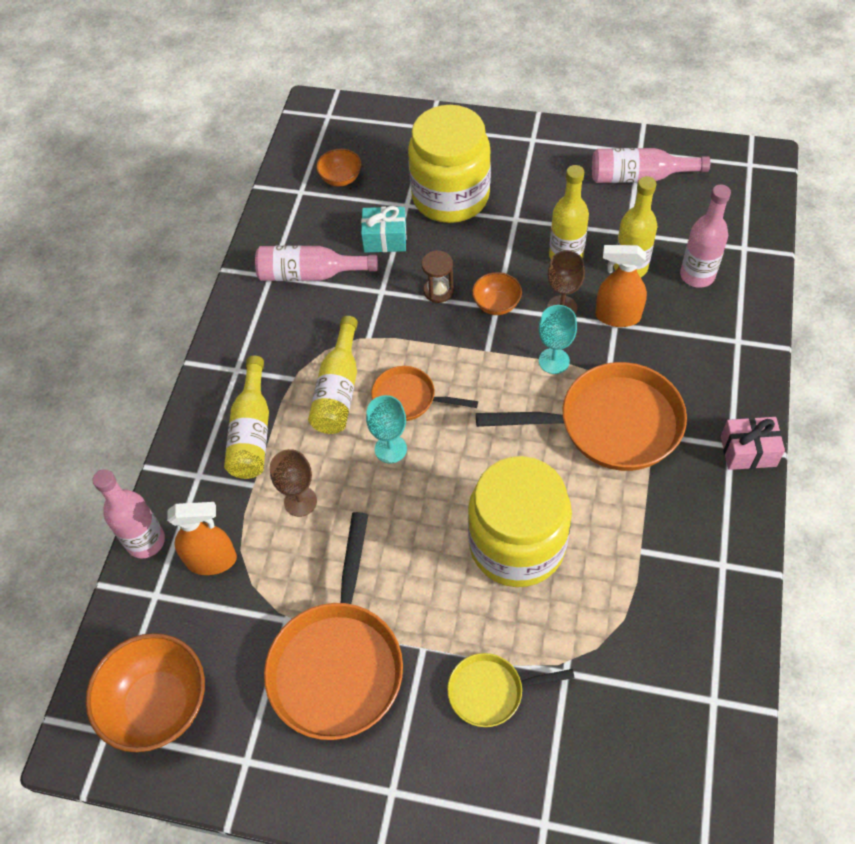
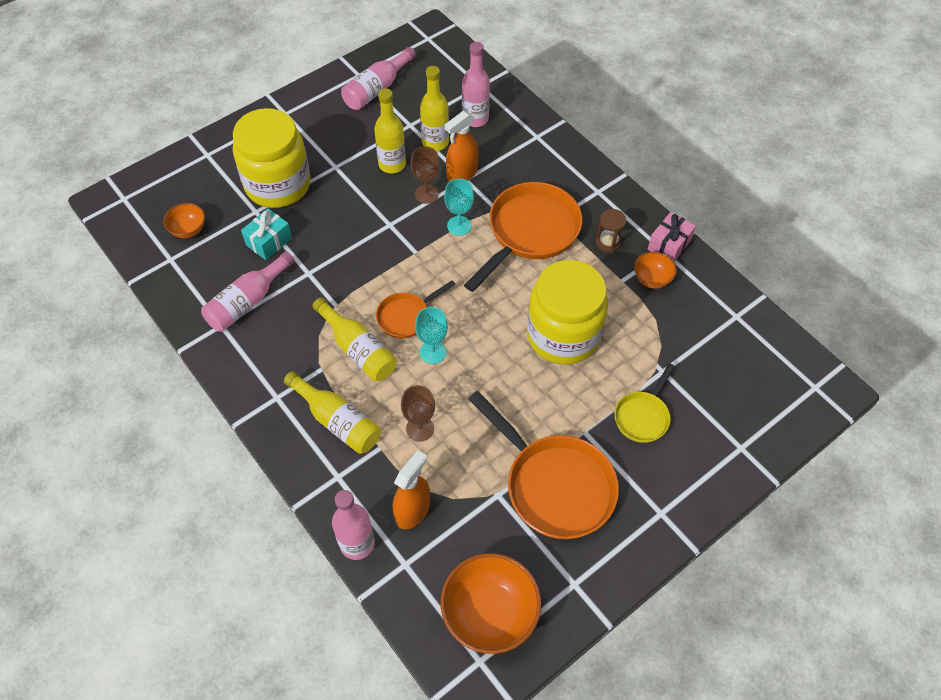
camera: 55 degrees left, 0 degrees up
brown hourglass [421,251,454,303] -> brown hourglass moved to [596,209,626,253]
orange bowl [472,272,522,315] -> orange bowl moved to [634,252,676,289]
pink gift [721,417,785,470] -> pink gift moved to [648,212,696,262]

